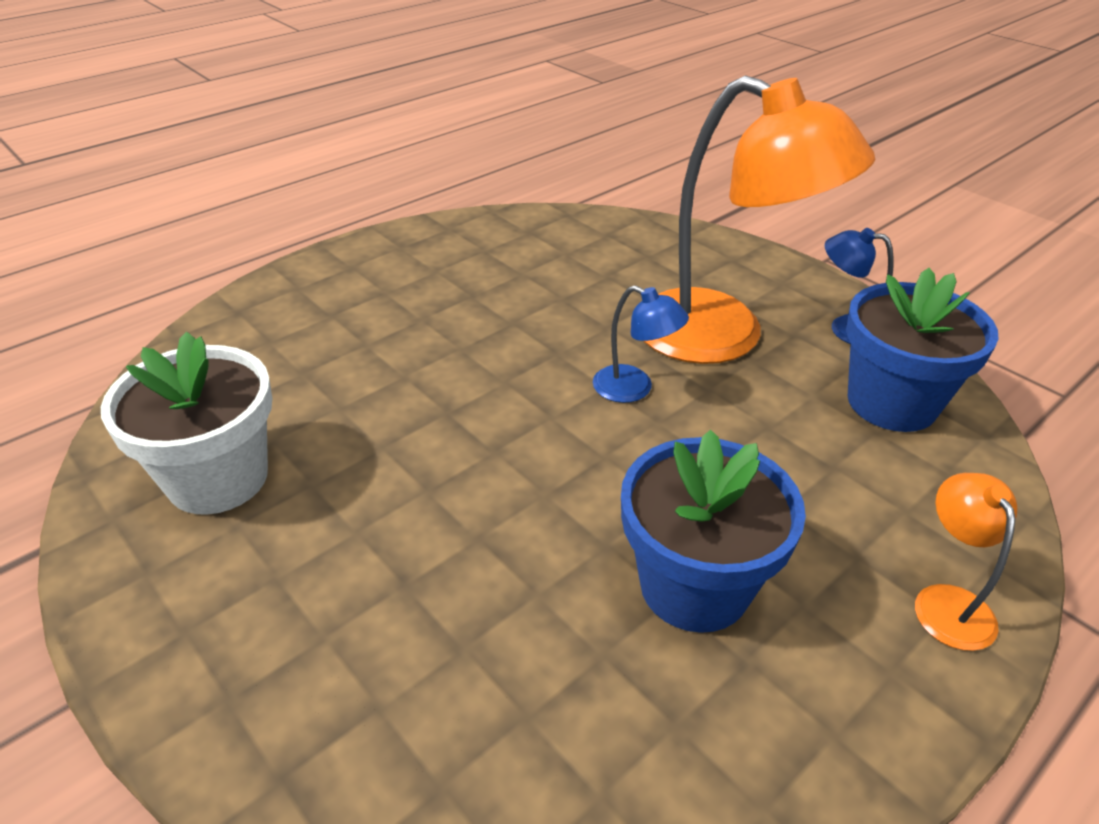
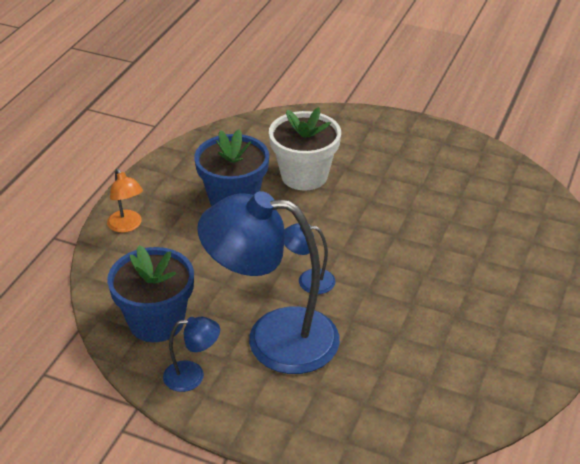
camera: 155 degrees right, 0 degrees up
white flower pot [101,332,272,515] -> white flower pot moved to [269,107,341,190]
orange lamp [644,76,875,364] -> blue lamp [197,191,340,374]

